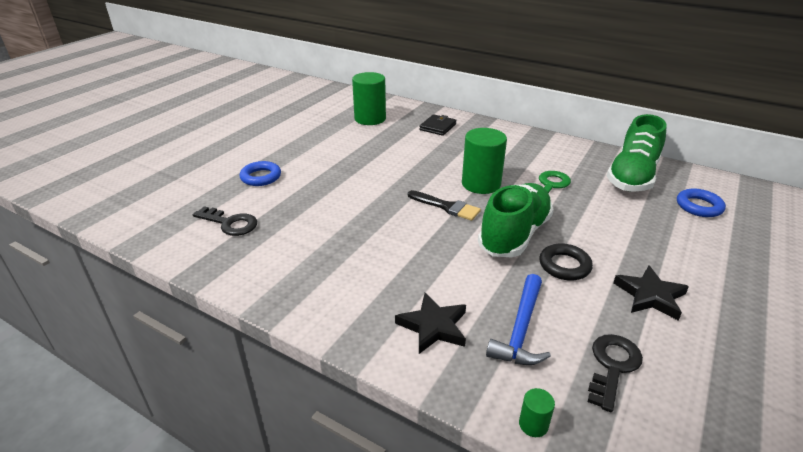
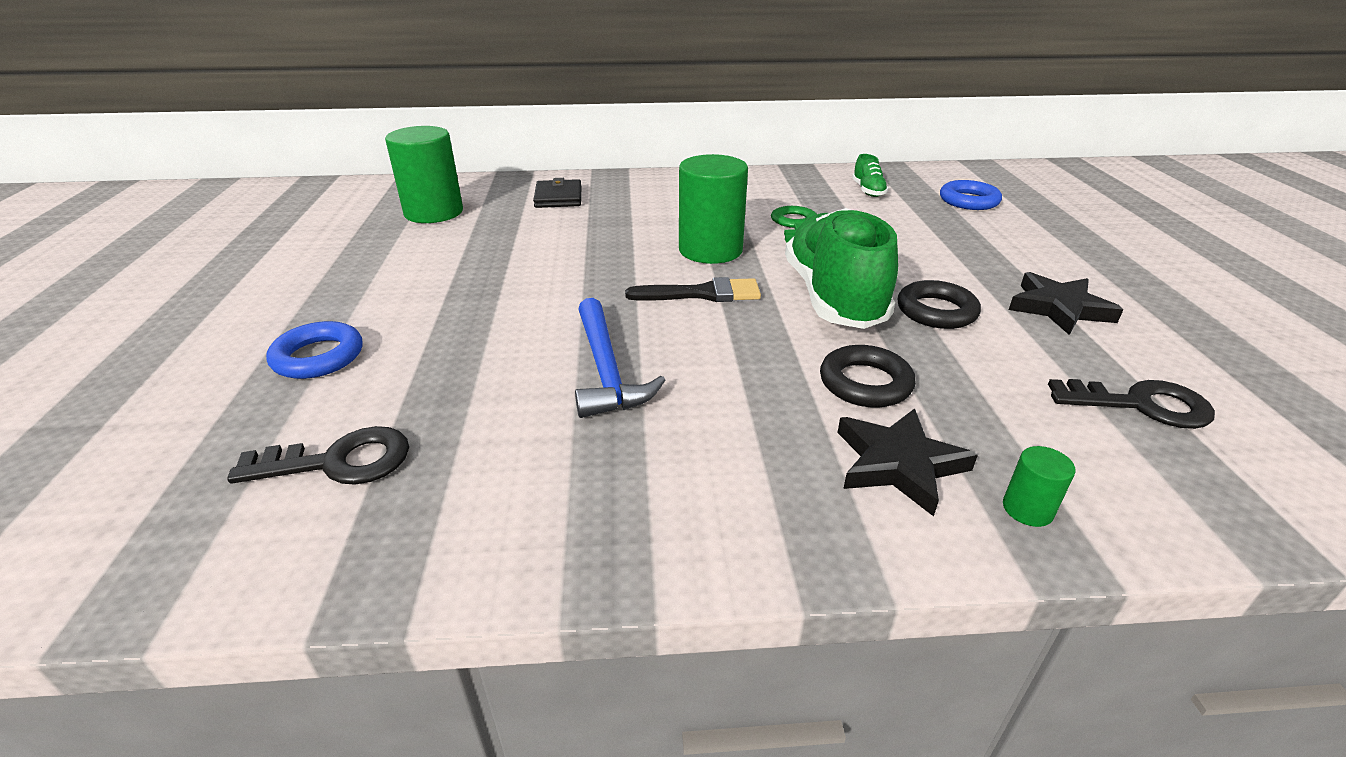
camera: 35 degrees left, 0 degrees up
blue hammer [486,274,551,365] -> blue hammer moved to [575,298,666,418]
green cylinder [519,388,555,437] -> green cylinder moved to [1003,446,1076,527]
black key [588,334,643,412] -> black key turned 105 degrees clockwise [1048,379,1215,429]
green shoe [607,114,667,192] -> green shoe [852,154,888,197], size x0.42
none -> black ring [820,345,916,408]

